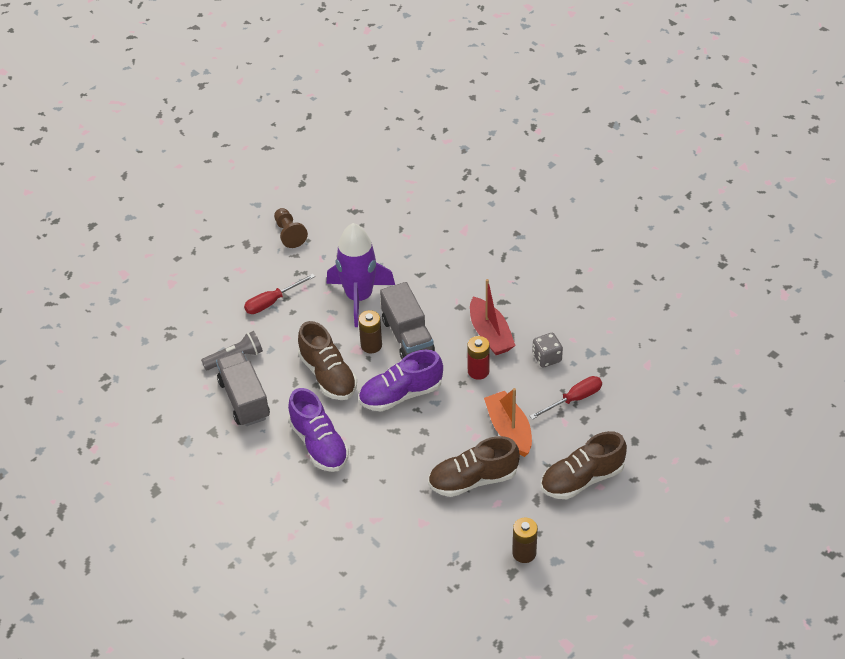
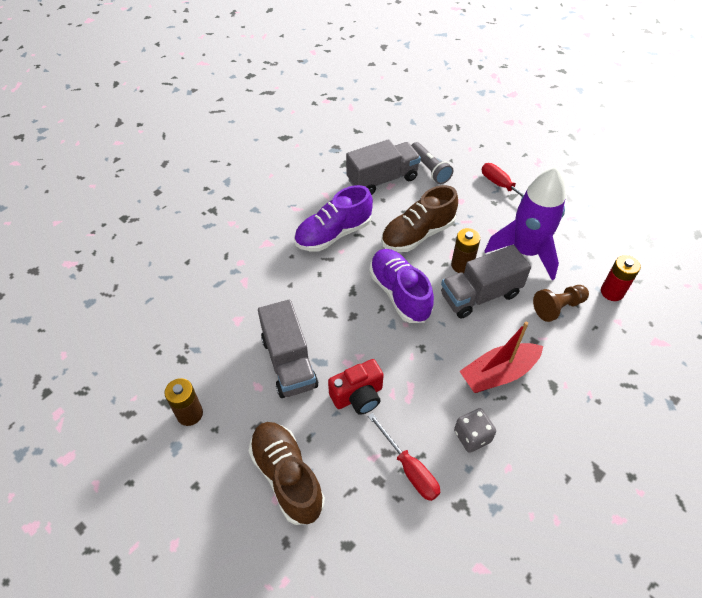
camera: 85 degrees right, 5 degrees up
brown pawn [274,208,308,248] -> brown pawn moved to [533,285,589,322]
brown shoe [428,436,520,497] -> grey truck [258,299,318,398]
red battery [467,336,490,380] -> red battery moved to [601,255,641,301]
orange boat [484,388,532,457] -> red camera [328,359,384,415]

